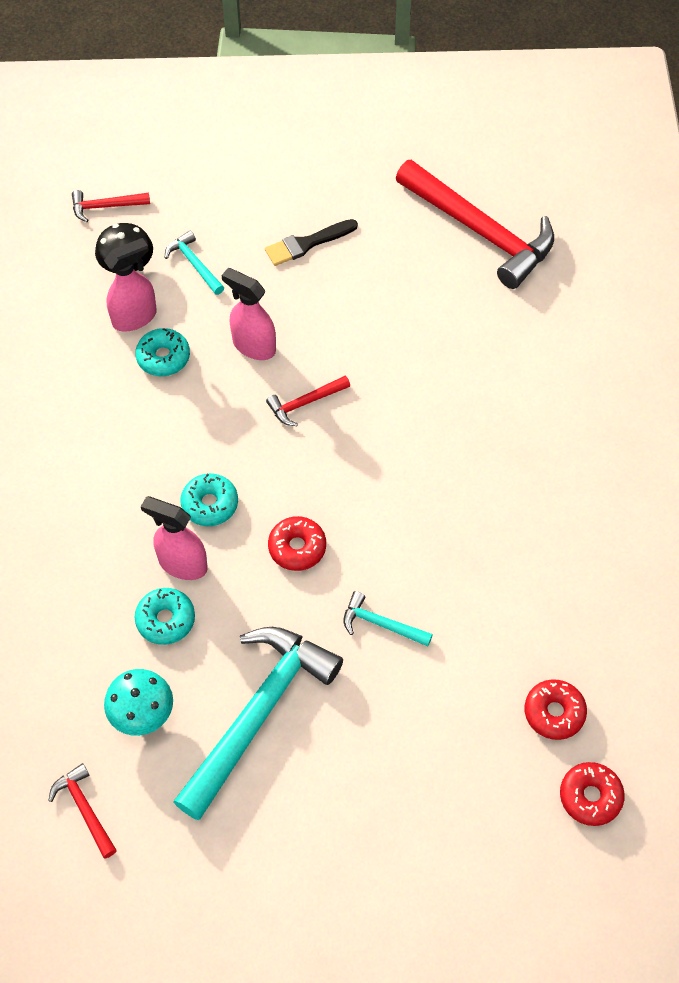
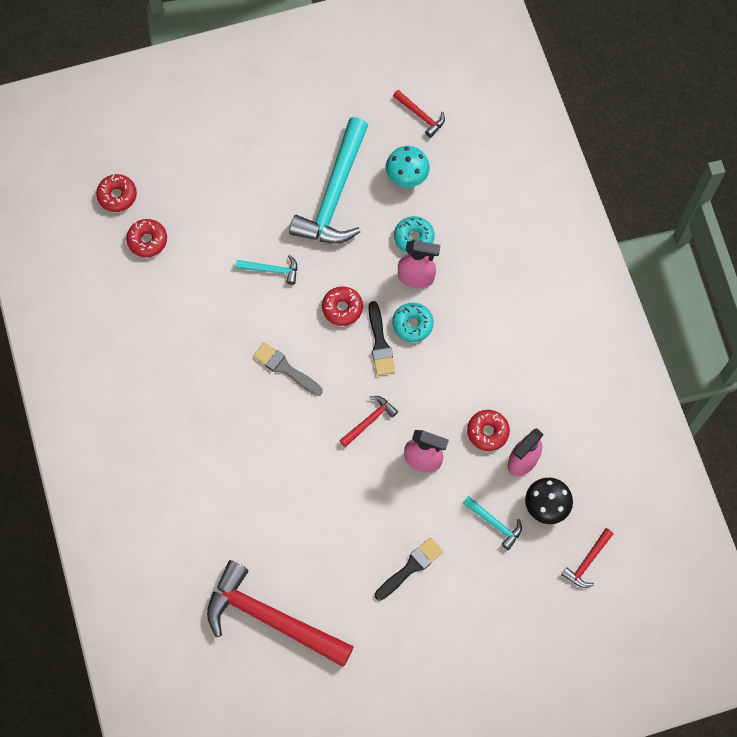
camera: 165 degrees right, 10 degrees up
red hammer [72,190,150,222] -> red hammer turned 150 degrees clockwise [561,528,613,588]
turquoise donut [135,328,190,376] -> red donut [467,410,510,451]
none -> grey brush [253,342,323,396]
none -> black brush [368,301,395,376]

